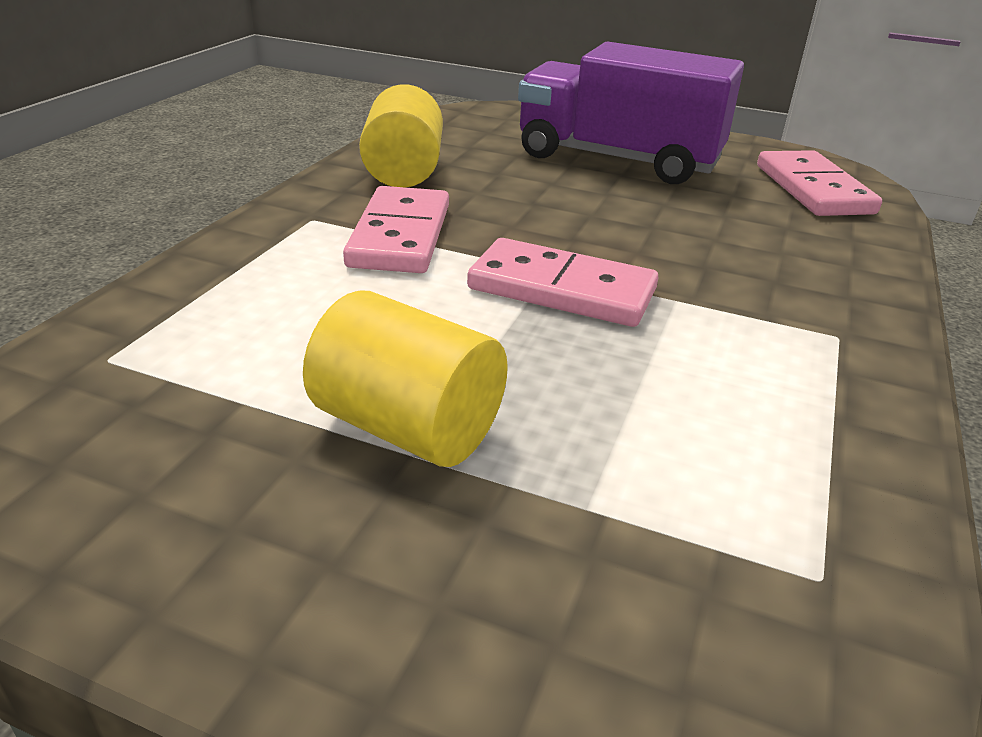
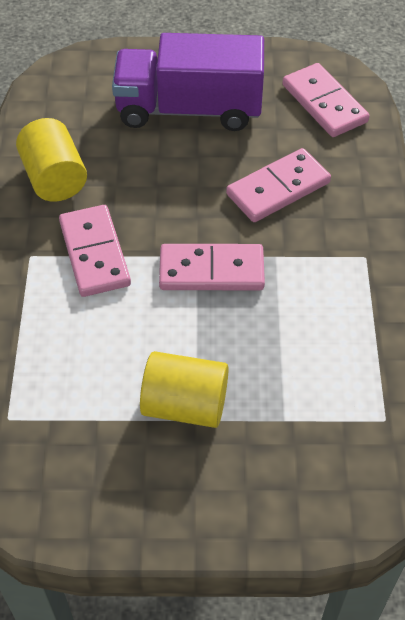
camera: 20 degrees left, 20 degrees up
none -> pink domino [226,148,331,222]

